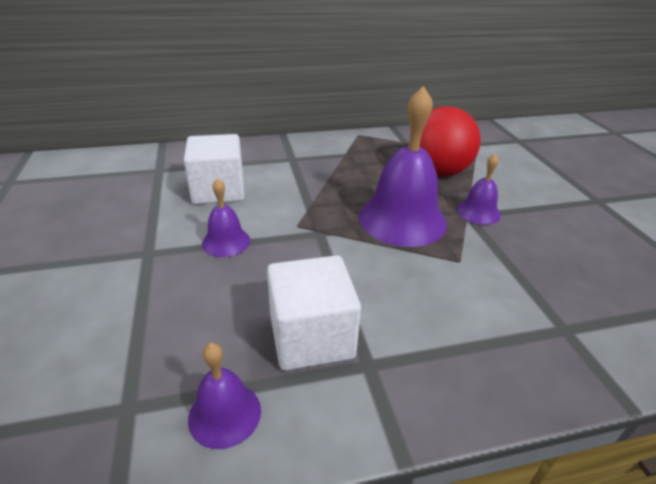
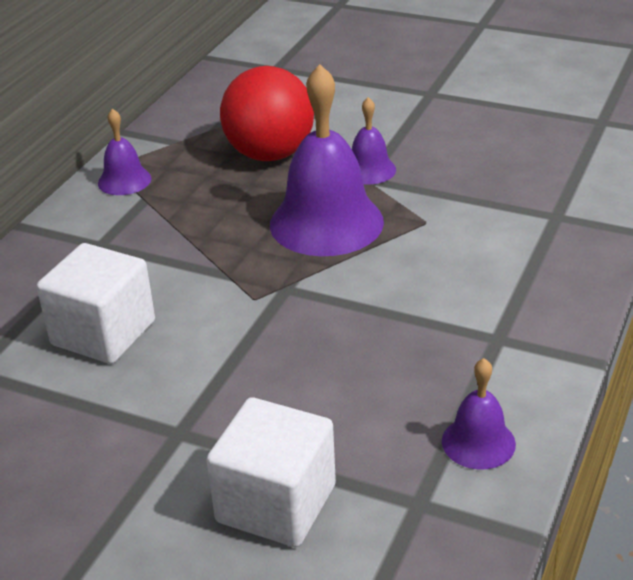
camera: 50 degrees left, 0 degrees up
purple bell [202,178,250,257] -> purple bell moved to [98,108,151,195]
white cube [267,255,361,371] -> white cube moved to [206,397,336,547]

